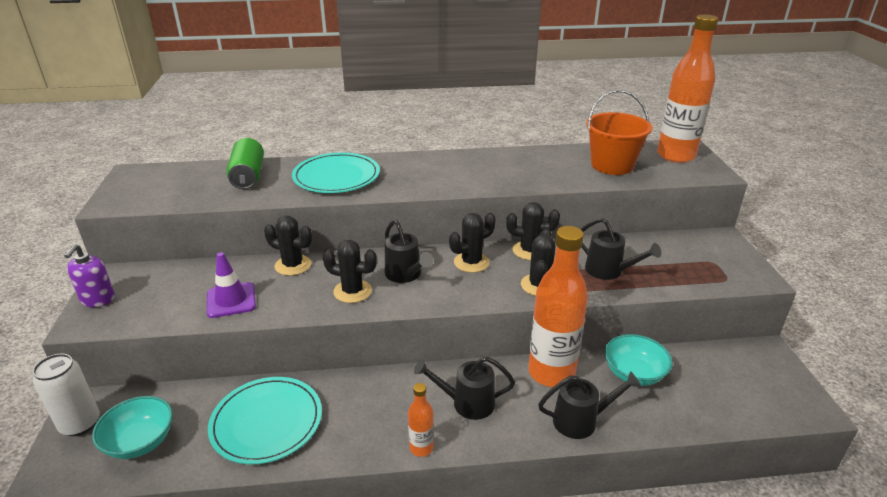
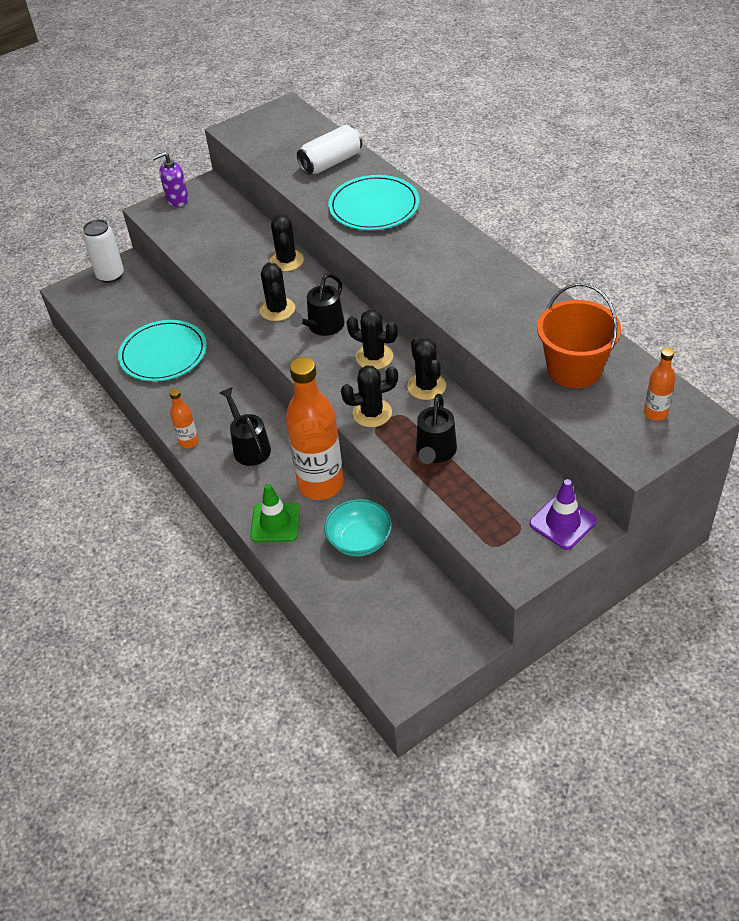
camera: 65 degrees right, 15 degrees up
turquoise bowl [92,396,173,459] -> none
purple traffic cone [207,252,256,318] -> purple traffic cone moved to [529,479,597,550]
green can [226,138,264,189] -> white can [297,125,362,175]
black watering can [538,371,641,439] -> green traffic cone [250,484,300,542]
orange bottle [657,14,718,163] -> orange bottle [644,348,675,421], size x0.45

